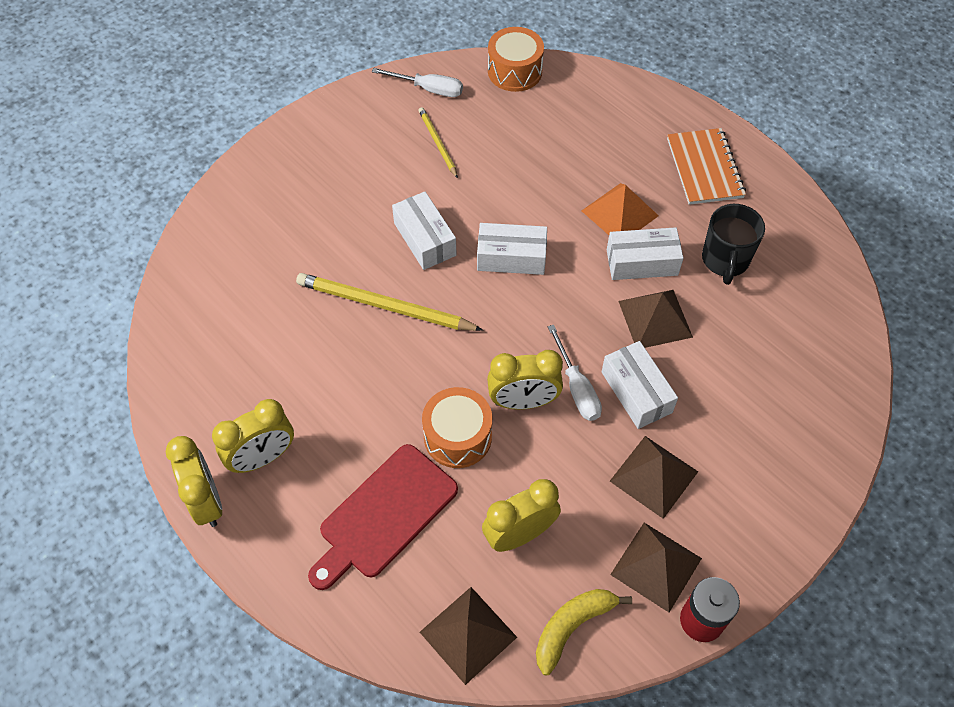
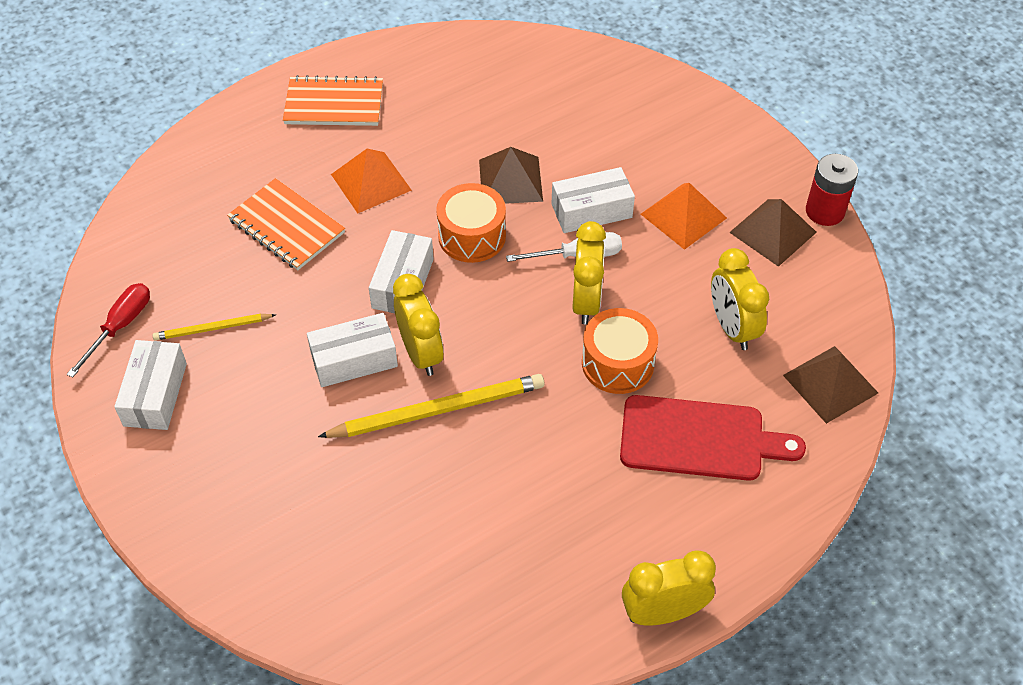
camera: 80 degrees left, 5 degrees down
yellow clock [212,399,294,473] -> yellow clock moved to [393,274,443,376]
yellow pencil [296,273,483,331] -> yellow pencil turned 135 degrees counterclockwise [318,374,545,438]
red cutting board [308,444,458,590] -> red cutting board turned 45 degrees counterclockwise [620,395,806,481]
white screwdriver [372,68,463,97] -> red screwdriver [67,283,150,378]
orange drum [488,27,544,92] -> orange drum moved to [436,183,506,263]
yellow banana [536,589,632,675] -> none
white box [607,227,684,280] -> white box moved to [114,340,187,430]
brown pyramid [610,436,698,519] -> orange pyramid [641,183,727,250]
black mug [702,204,765,285] -> none
none -> orange notebook [227,178,345,270]

